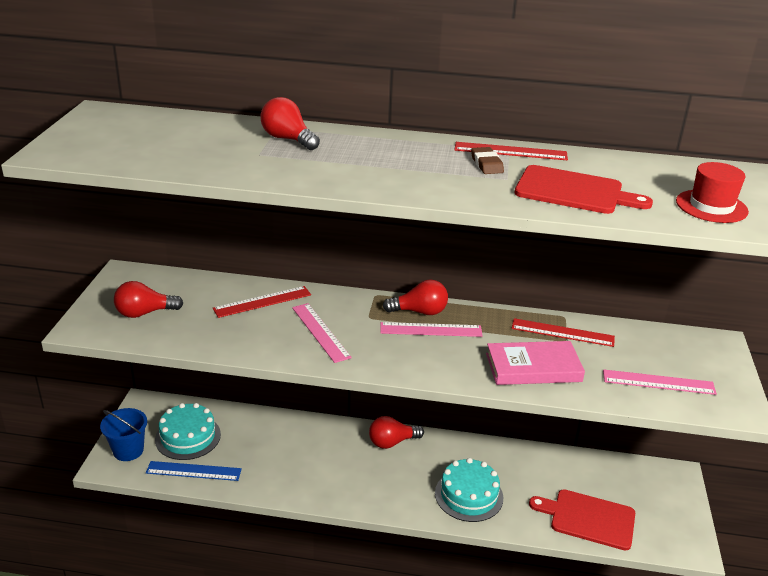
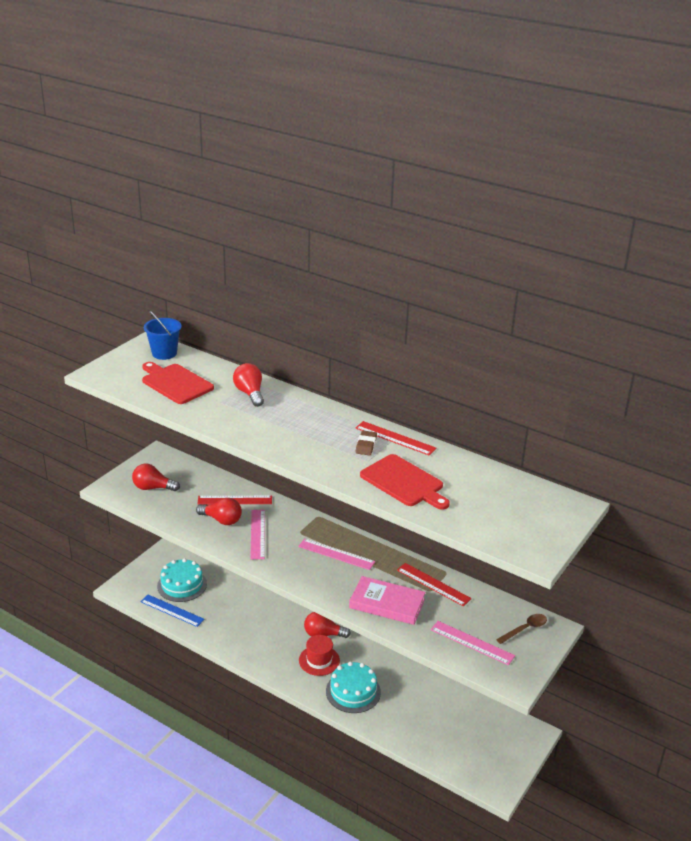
camera: 25 degrees right, 0 degrees up
blue bucket [100,408,147,461] -> blue bucket moved to [144,311,182,360]
red light bulb [383,280,448,315] -> red light bulb moved to [196,498,242,525]
red cutting board [529,489,635,550] -> red cutting board moved to [142,362,214,404]
red hat [676,162,749,223] -> red hat moved to [299,635,340,676]
none -> brown spoon [496,614,547,644]

